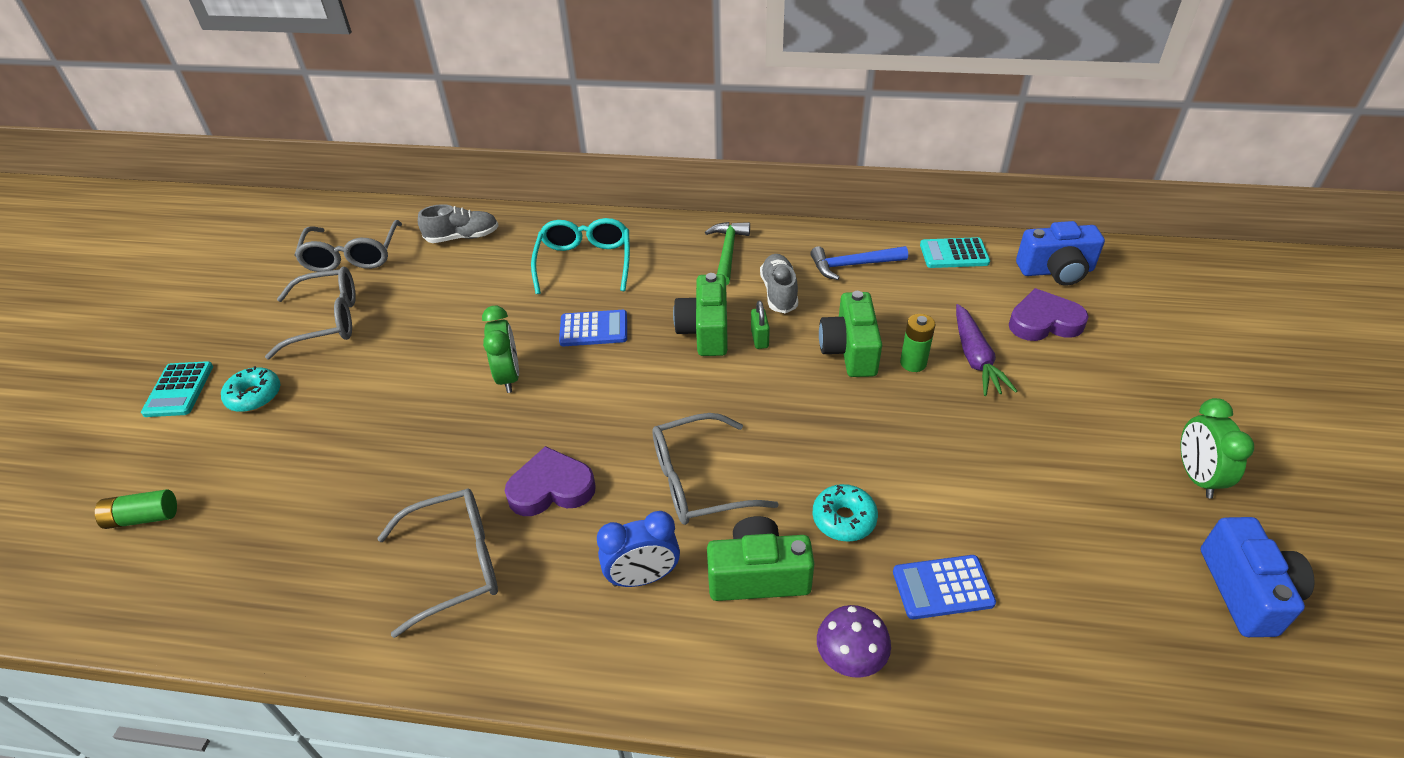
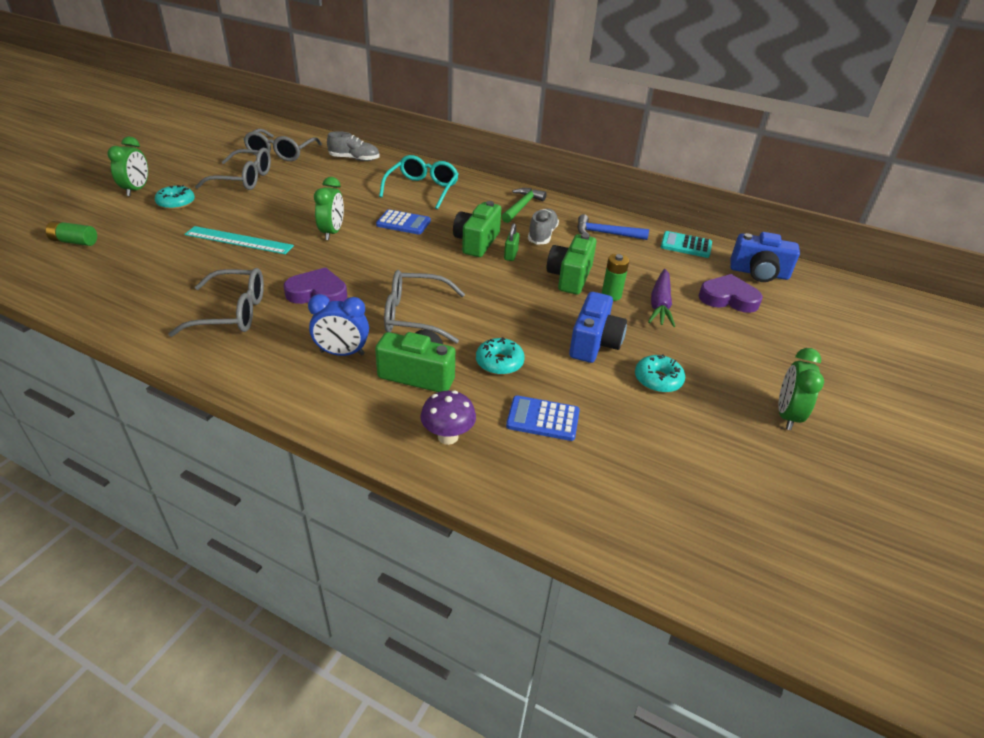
camera: 15 degrees right, 5 degrees down
turquoise calculator [141,361,213,417] -> green clock [107,137,148,196]
blue camera [1201,517,1315,637] -> blue camera moved to [569,292,627,363]
none -> turquoise ruler [184,226,294,254]
none -> turquoise donut [635,354,685,393]

